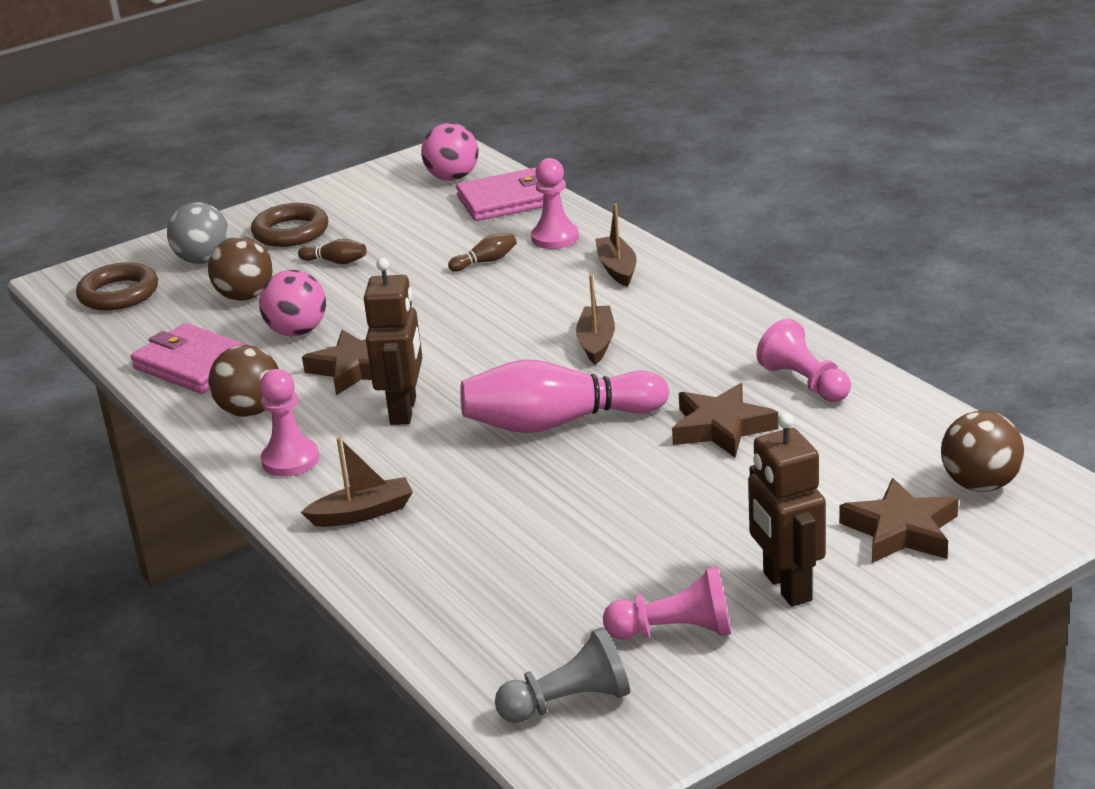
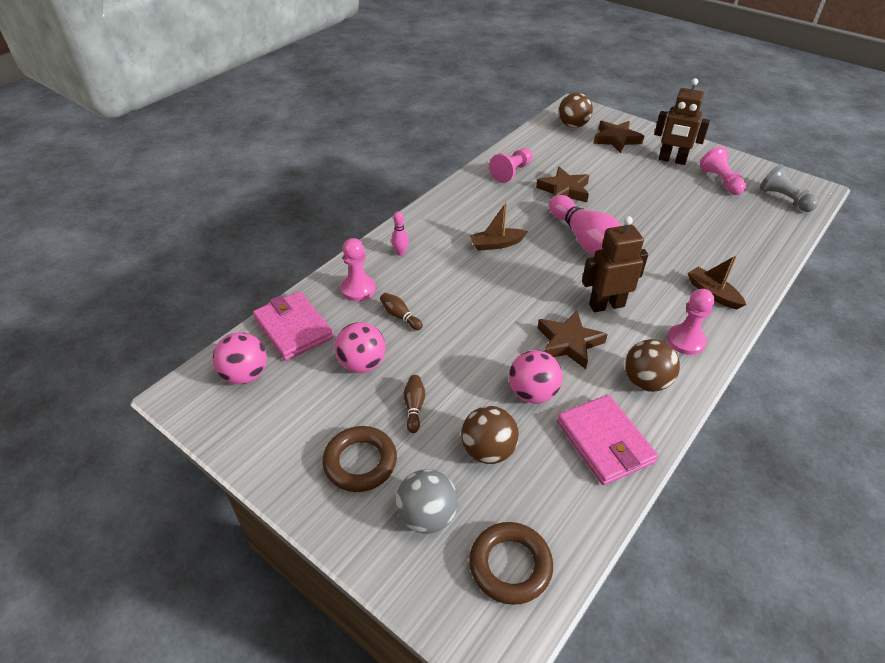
camera: 110 degrees left, 15 degrees up
pink wallet [131,323,248,394] -> pink wallet turned 45 degrees counterclockwise [557,395,658,485]
brown boat [595,203,636,286] -> pink bowling pin [391,211,409,256]
brown robot [748,413,826,607] -> brown robot turned 60 degrees clockwise [654,78,710,165]
none -> pink ball [334,322,386,373]

